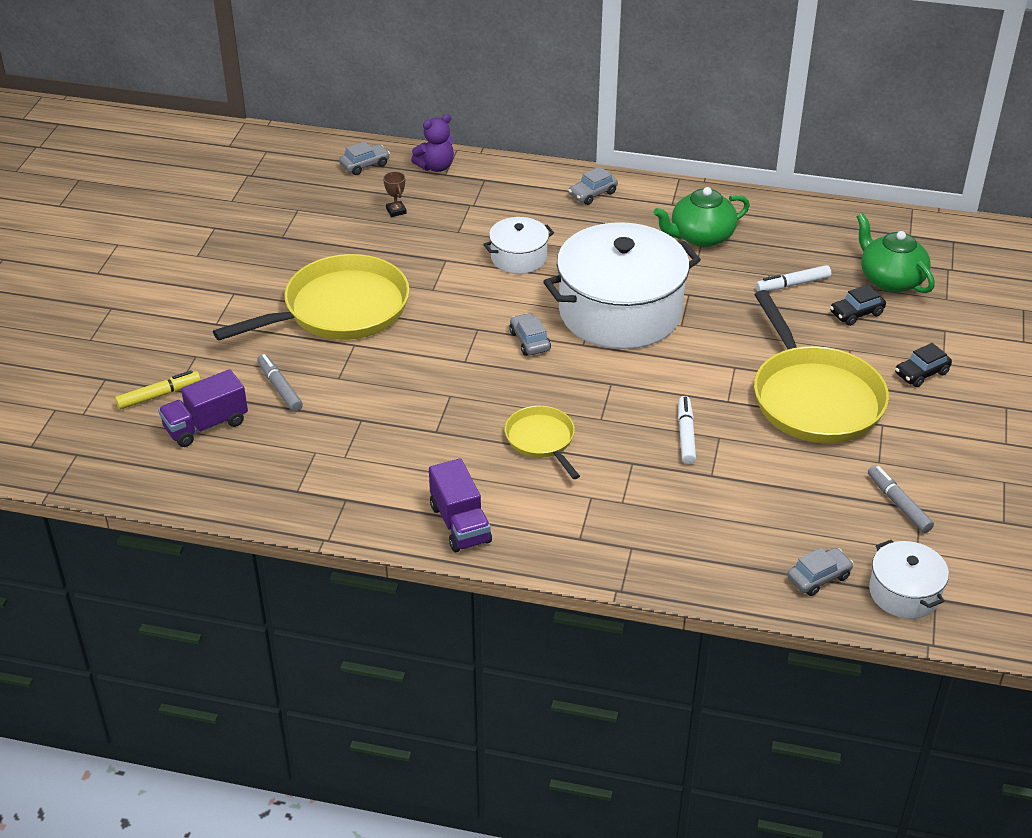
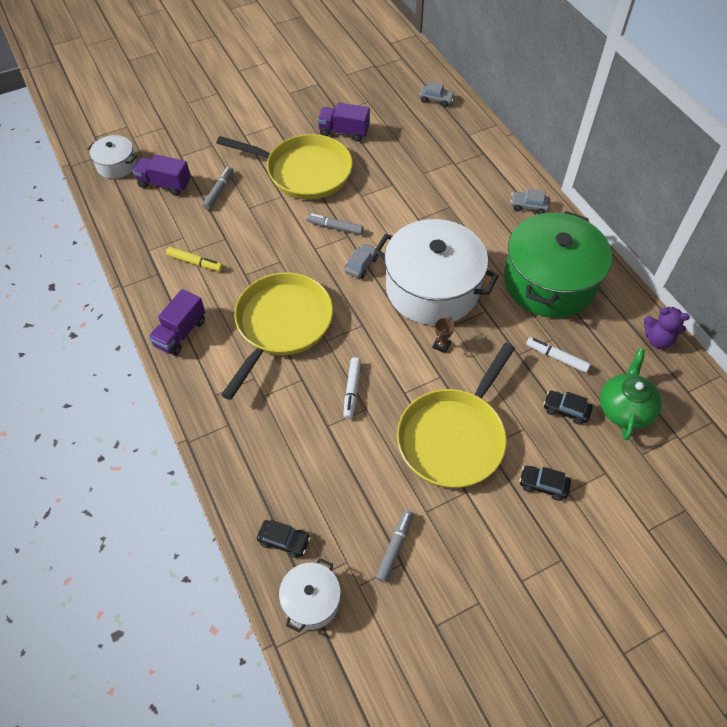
camera: 50 degrees right, 15 degrees up
yellow marker [115,370,201,409] -> yellow marker moved to [166,247,223,272]
brown trophy [383,172,407,217] -> brown trophy moved to [432,317,455,353]
purple teddy bear [411,114,454,172] -> purple teddy bear moved to [644,307,690,349]
white pot [483,217,554,274] -> white pot moved to [88,135,137,179]
yellow pan [505,406,580,479] -> yellow pan [221,272,333,400], size x1.94
green teapot [653,187,750,247] -> green pot [504,211,612,318]
white marker [678,396,696,464] -> white marker turned 135 degrees clockwise [343,357,361,419]
grey car [787,548,854,596] -> black car [257,520,311,558]
none -> grey marker [306,213,364,235]
none -> purple truck [317,103,370,142]

